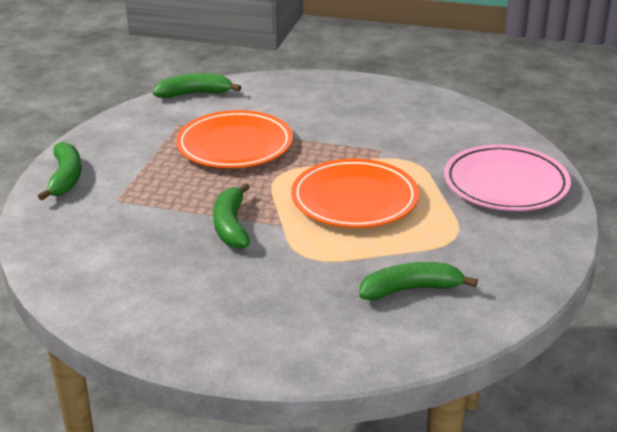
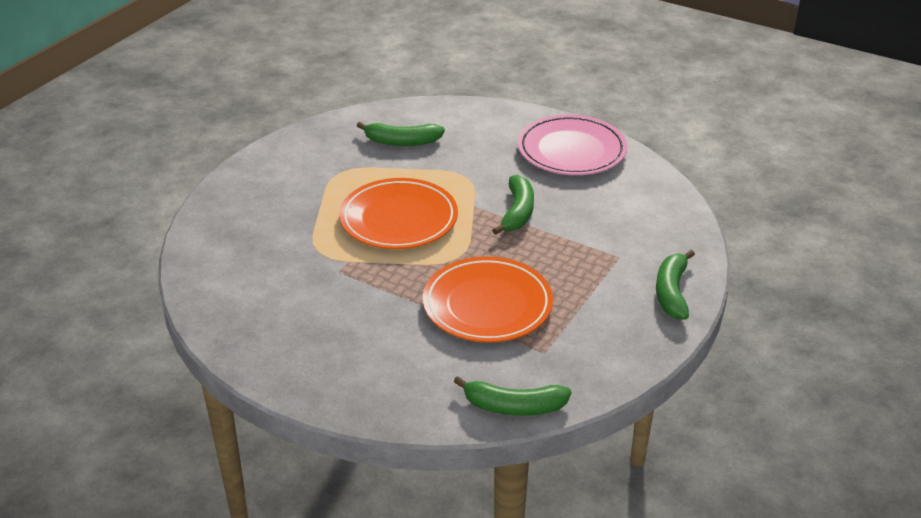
camera: 165 degrees left, 5 degrees up
pink plate [444,145,571,211] -> pink plate moved to [518,115,627,175]

